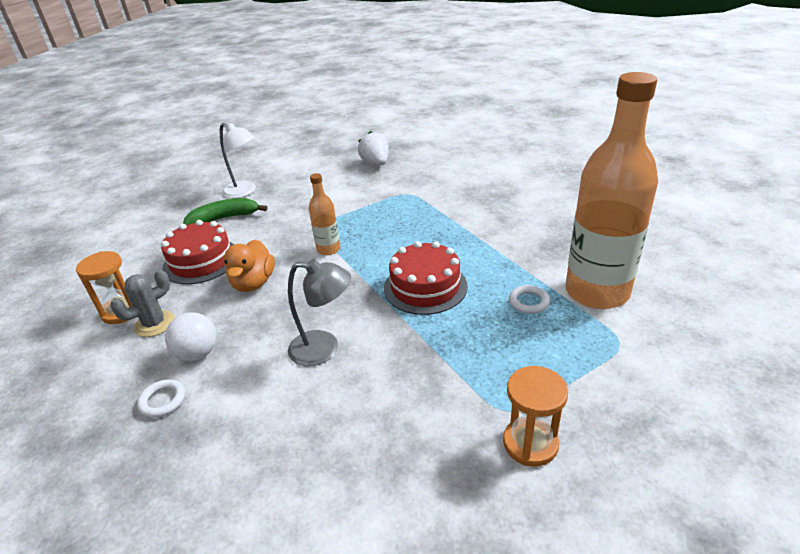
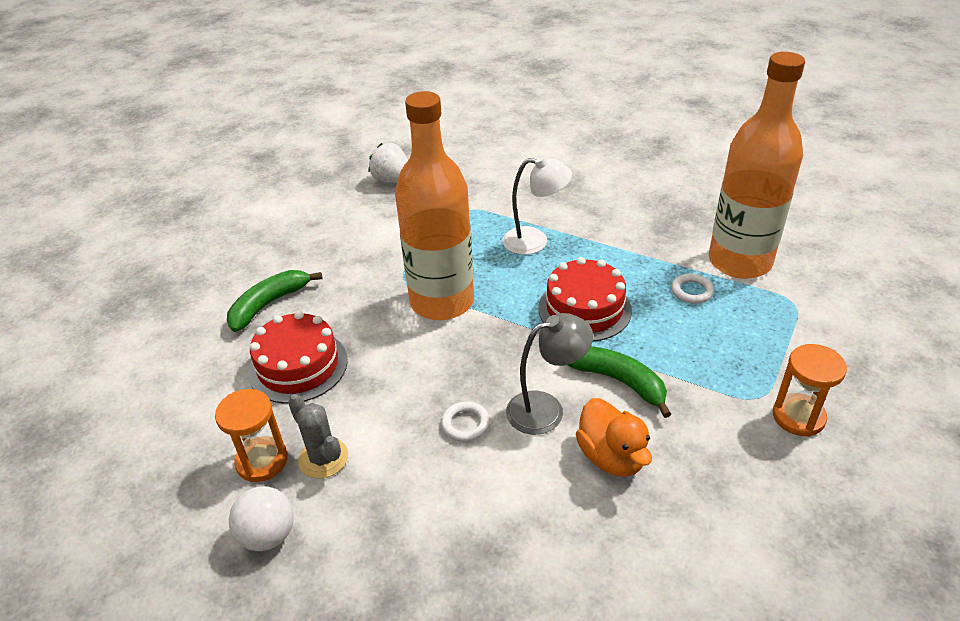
camera: 30 degrees left, 5 degrees up
grey cactus [110,269,175,337] -> grey cactus turned 60 degrees counterclockwise [288,394,348,479]
white ring [137,379,185,418] -> white ring moved to [441,402,490,442]
white ball [165,312,217,361] -> white ball moved to [229,486,294,551]
white lamp [220,123,256,198] -> white lamp moved to [502,155,572,255]
orange duck [224,240,275,292] -> orange duck moved to [576,398,652,477]
orange bottle [309,173,340,255] -> orange bottle [395,91,474,320], size x2.22
none -> green banana [568,346,671,418]

